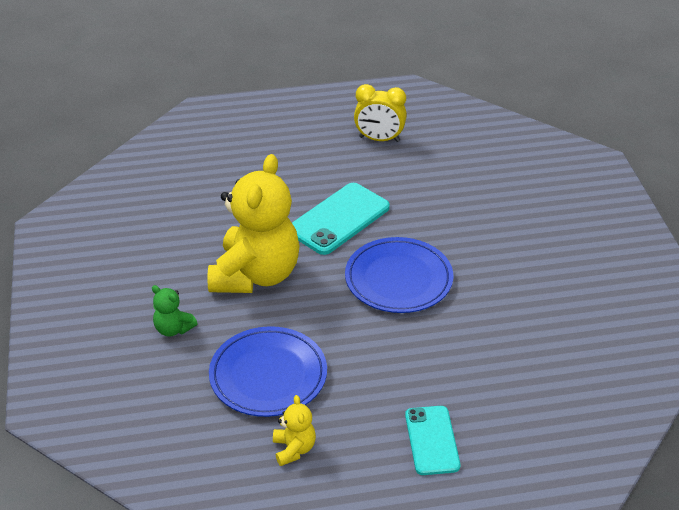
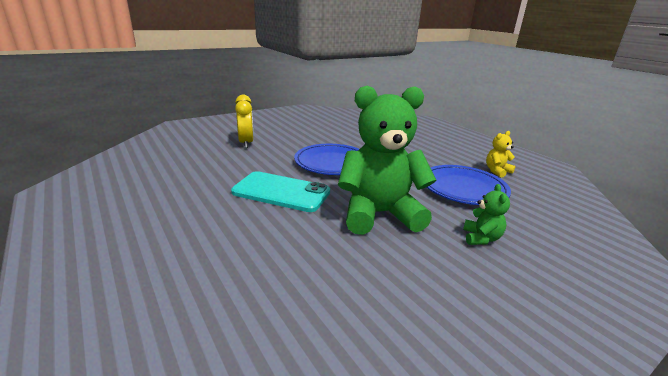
camera: 115 degrees left, 15 degrees down
yellow teddy bear [207,154,300,293] -> green teddy bear [338,86,437,235]
yellow clock [354,84,407,142] -> yellow clock moved to [235,95,254,148]
turquoise phone [405,406,461,475] -> none

